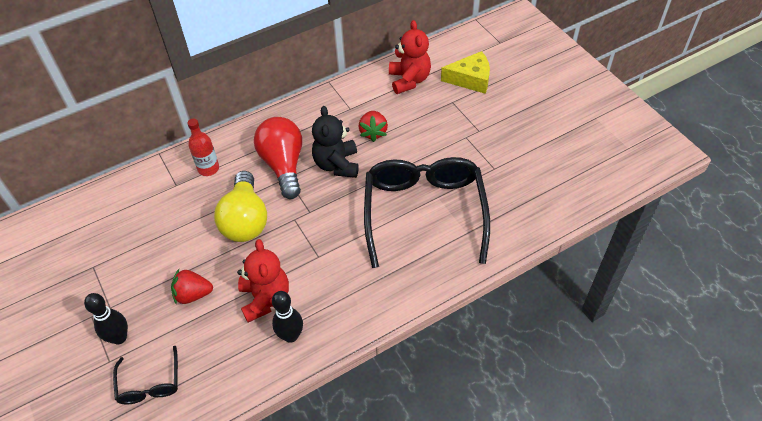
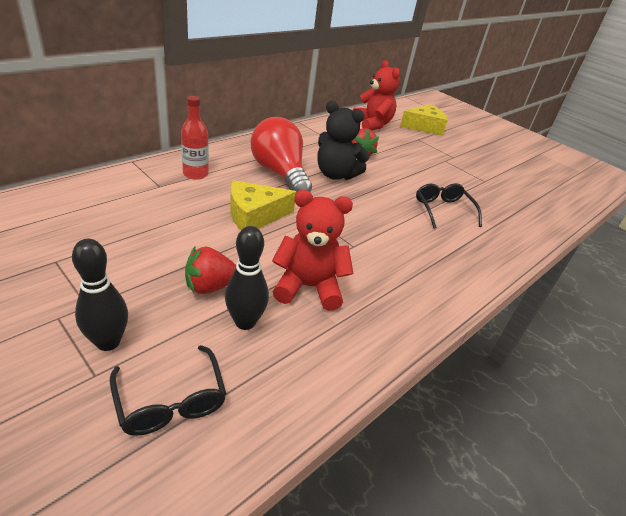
camera: 20 degrees left, 15 degrees down
yellow light bulb [214,171,267,242] -> yellow cheese [230,180,296,230]
red teddy bear [237,239,289,322] -> red teddy bear turned 60 degrees counterclockwise [272,190,354,311]
black bowling pin [272,291,303,343] -> black bowling pin moved to [225,226,269,330]
black teddy bear [312,106,359,178] -> black teddy bear turned 45 degrees counterclockwise [318,101,370,180]
black glasses [364,157,490,268] -> black glasses [416,183,482,229], size x0.45

